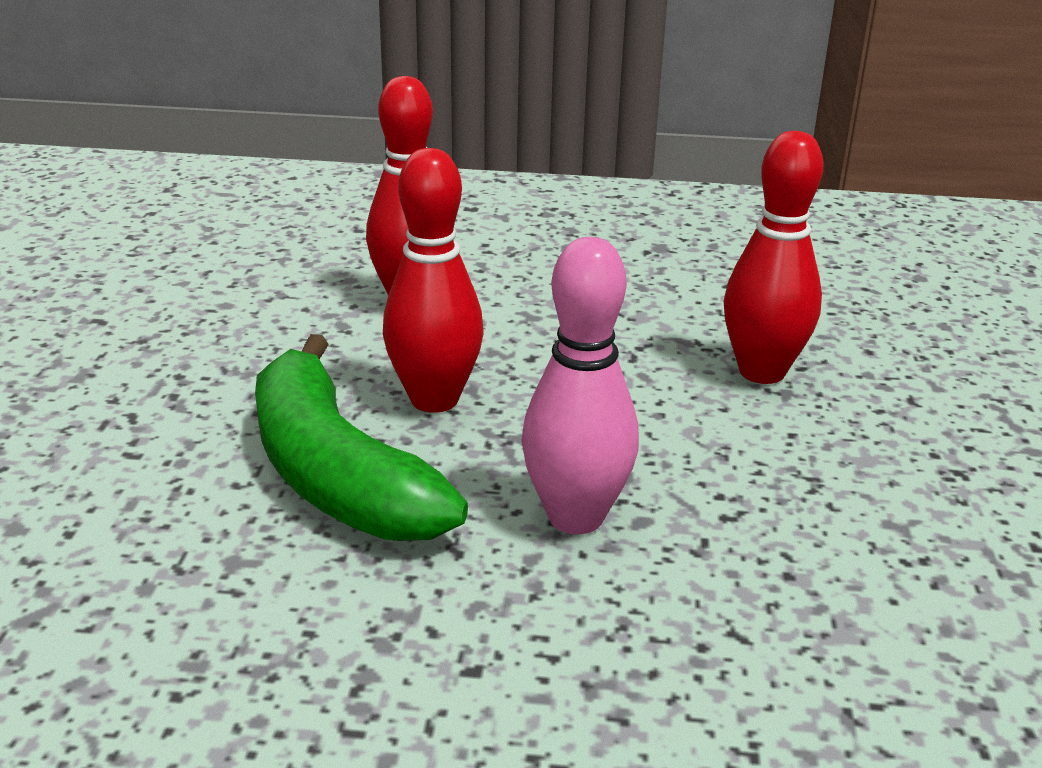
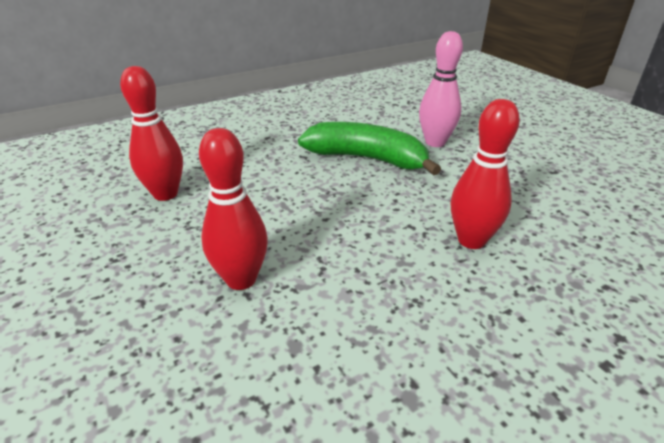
camera: 145 degrees right, 5 degrees up
red bowling pin [383,148,484,413] -> red bowling pin moved to [120,66,183,201]
pink bowling pin [521,237,639,534] -> pink bowling pin moved to [419,31,463,147]

